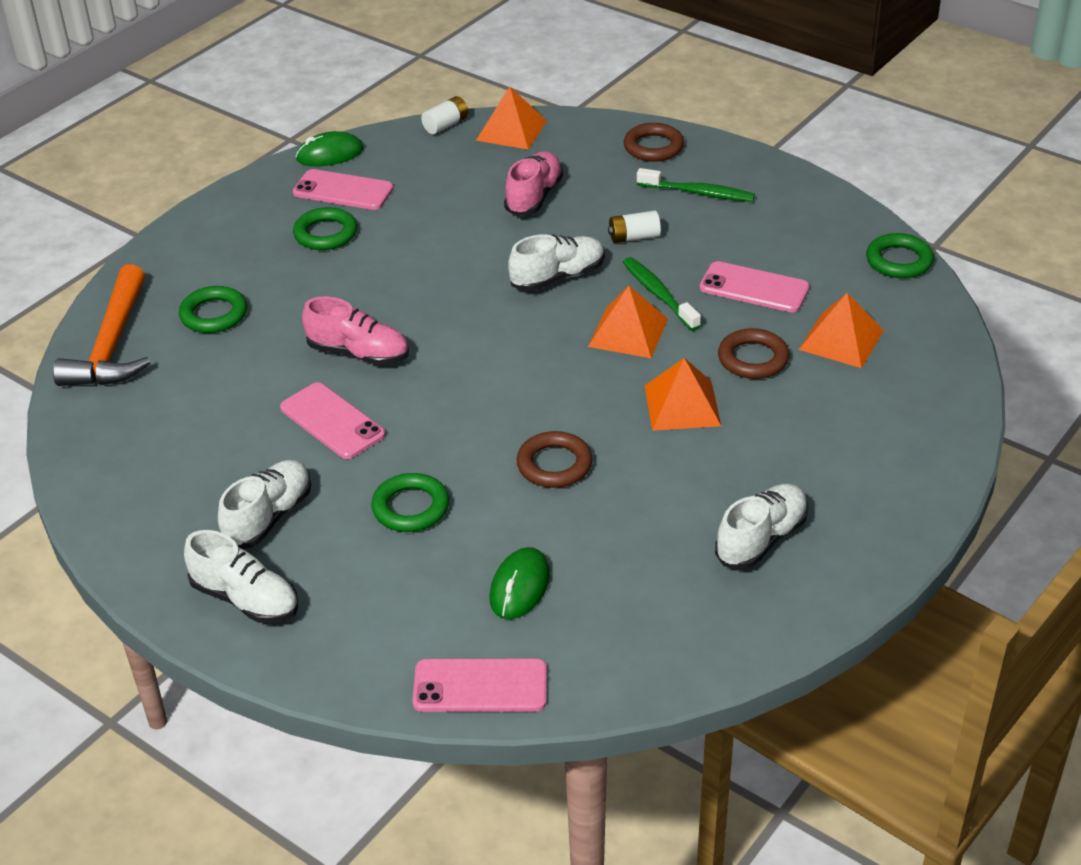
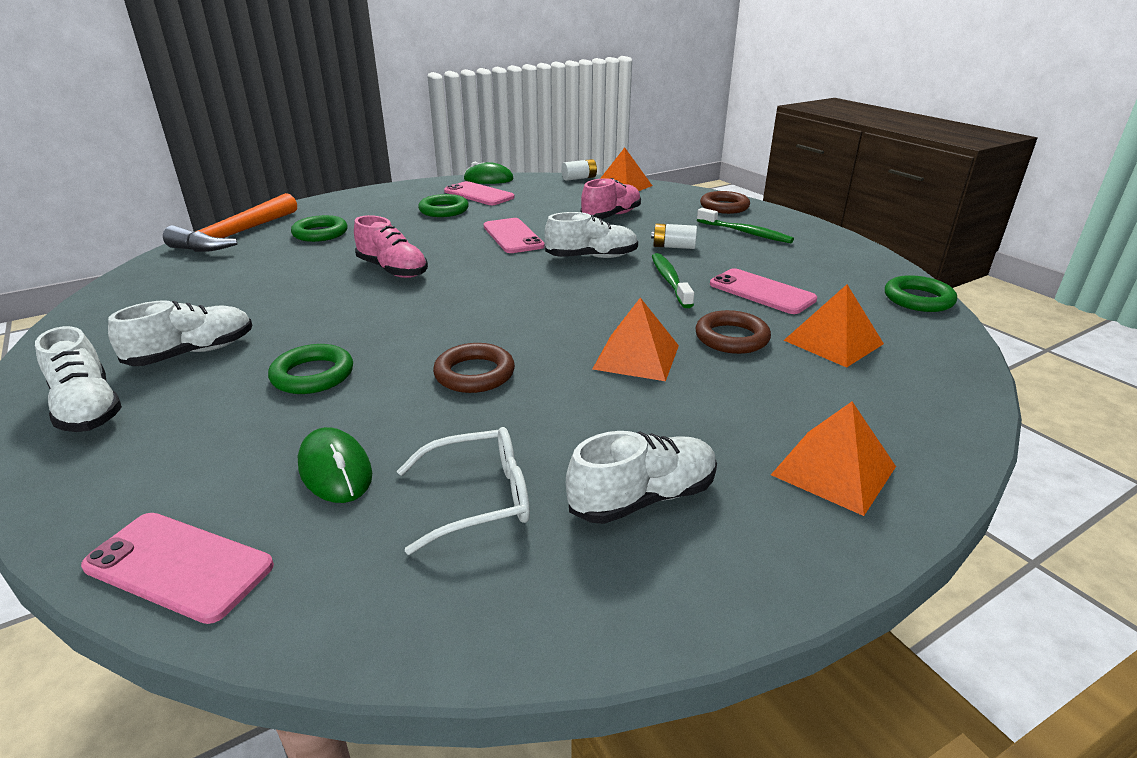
camera: 20 degrees right, 10 degrees down
pink phone [280,382,385,459] -> pink phone moved to [483,218,545,253]
green mouse [489,547,550,619] -> green mouse turned 75 degrees counterclockwise [298,427,372,503]
orange pyramid [588,286,668,358] -> orange pyramid moved to [771,402,896,516]
none -> white glasses [397,427,530,555]

